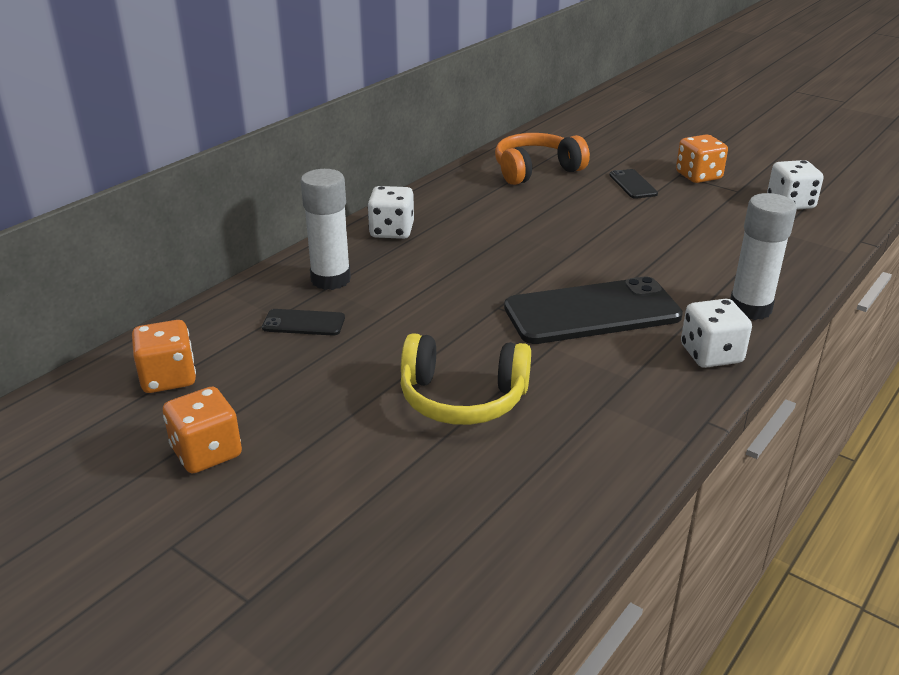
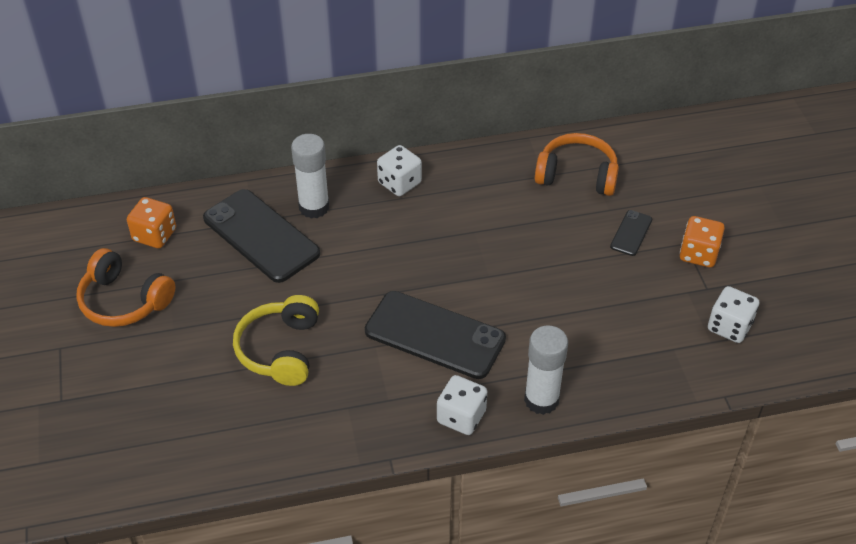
camera: 40 degrees right, 15 degrees up
orange dice [163,387,242,473] -> orange headphones [76,248,176,327]
black phone [262,309,345,336] -> black phone [203,189,320,283], size x2.17
yellow headphones [401,333,531,425] -> yellow headphones turned 45 degrees clockwise [233,295,319,386]

